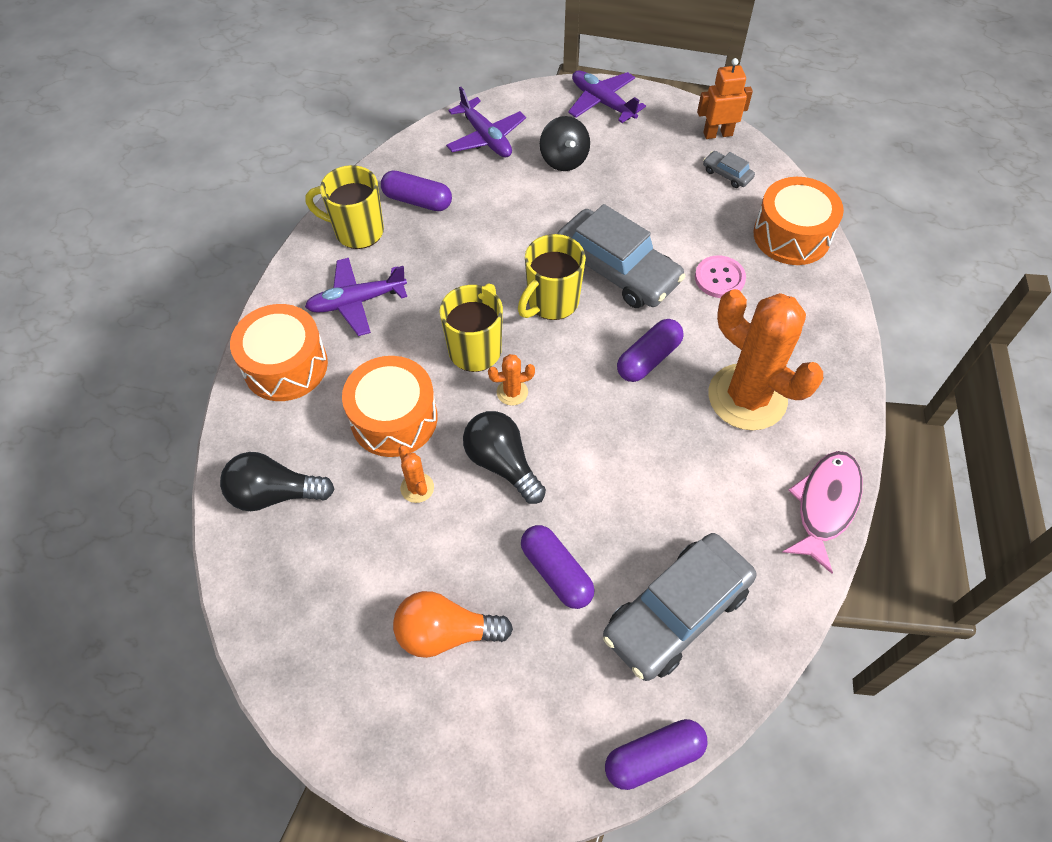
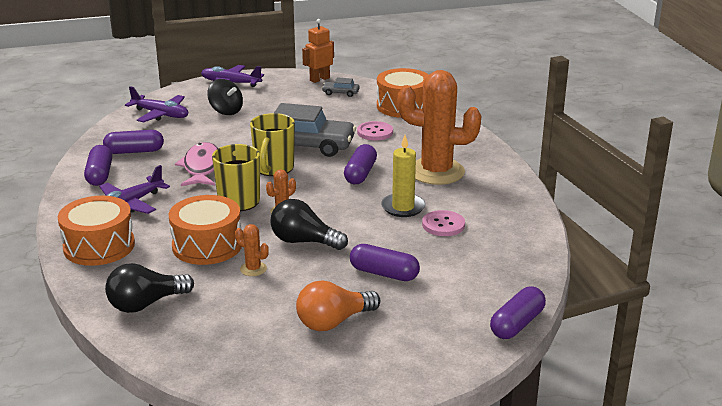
camera: 30 degrees left, 30 degrees down
yellow mug [305,165,384,249] -> purple capsule [84,145,112,186]
grey car [603,533,756,681] -> none
pink fish [783,451,863,573] -> pink fish moved to [175,142,218,186]
none -> yellow candle [381,135,426,217]
none -> pink button [422,210,465,236]

